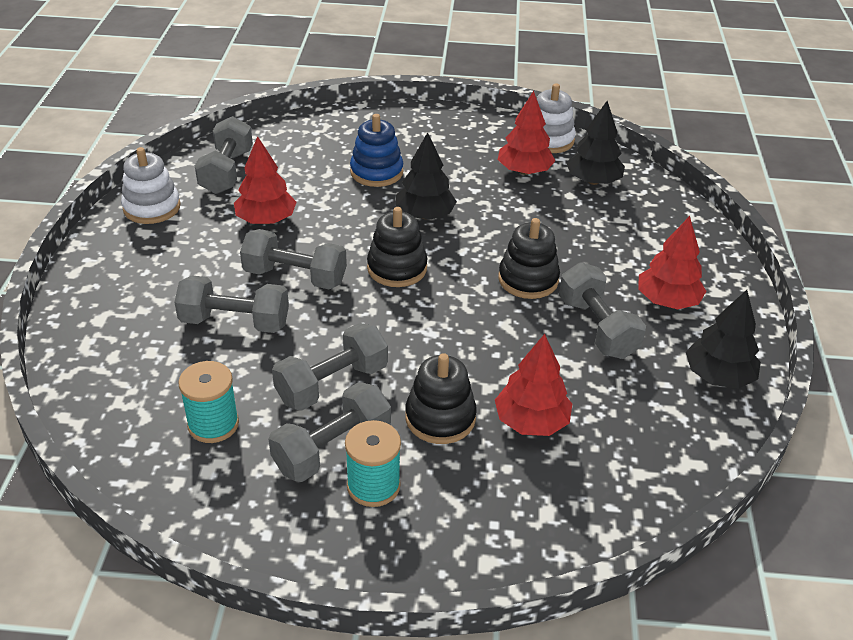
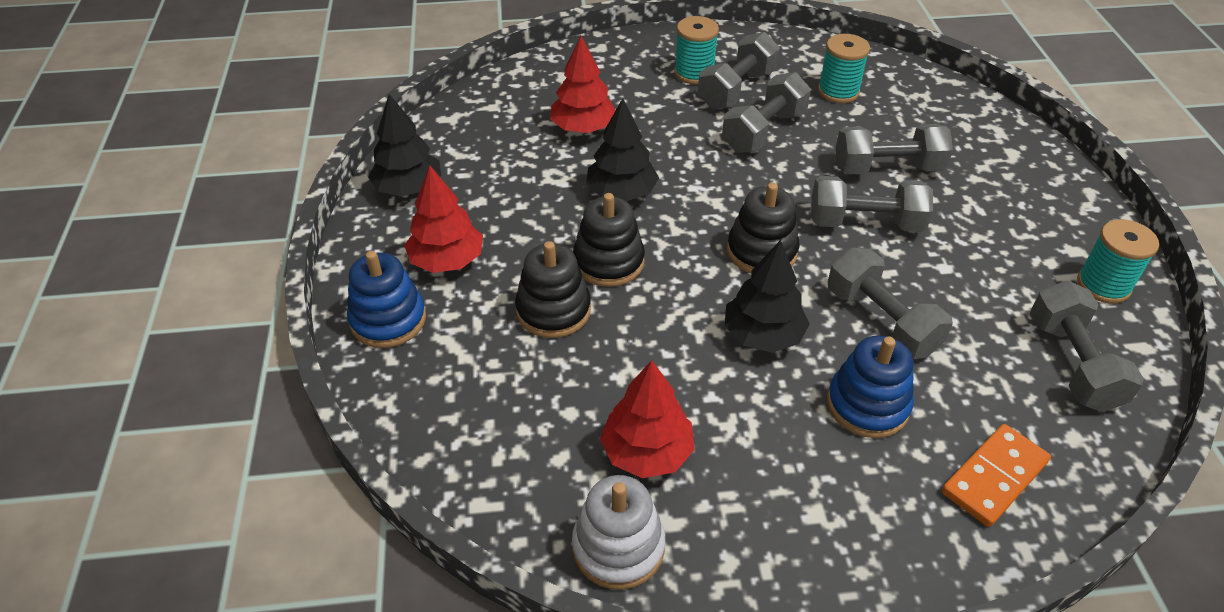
camera: 170 degrees right, 5 degrees up
white stacking toy [121,147,181,224] -> turquoise spool [1077,219,1159,304]
red tree [234,136,297,224] -> none
black stacking toy [405,353,477,444] -> black stacking toy moved to [515,241,591,338]
grey dumbbell [559,262,646,359] -> grey dumbbell moved to [828,248,953,359]
black tree [566,101,625,185] -> black tree moved to [586,98,659,201]
none -> blue stacking toy [347,251,426,348]
none -> orange domino [942,424,1051,527]

